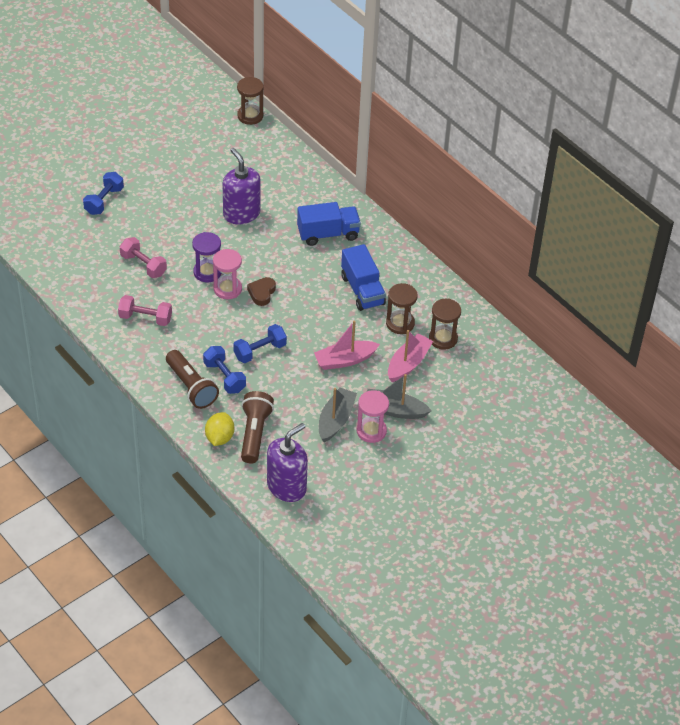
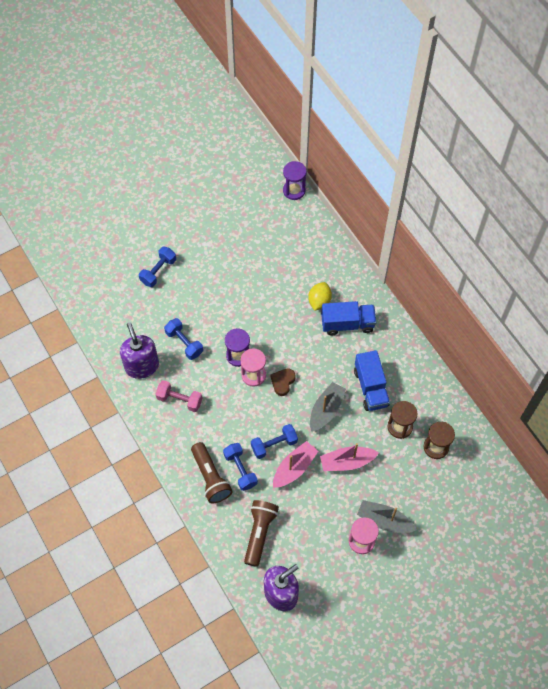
camera: 10 degrees right, 15 degrees up
pink dumbbell [120,237,167,278] -> blue dumbbell [164,318,203,360]
yellow lemon [205,412,234,446] -> yellow lemon moved to [308,282,332,311]
purple soap dispenser [223,148,261,224] -> purple soap dispenser moved to [120,322,159,379]
brown hourglass [237,77,264,125] -> purple hourglass [283,161,307,200]
grey boat [319,388,357,442] -> grey boat moved to [310,382,346,432]
pink boat [388,330,433,382] -> pink boat moved to [273,441,318,488]

